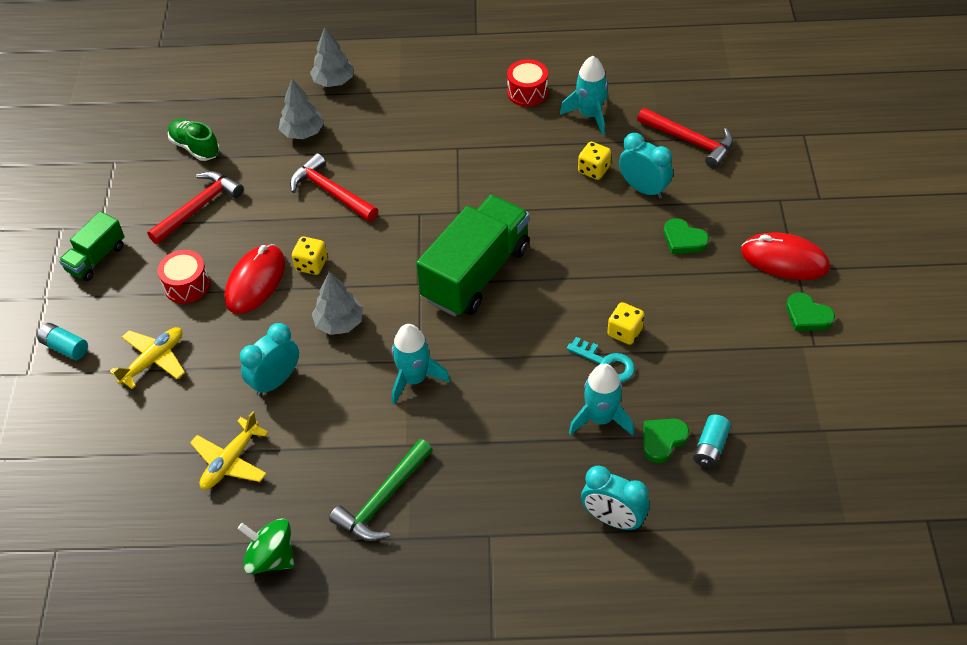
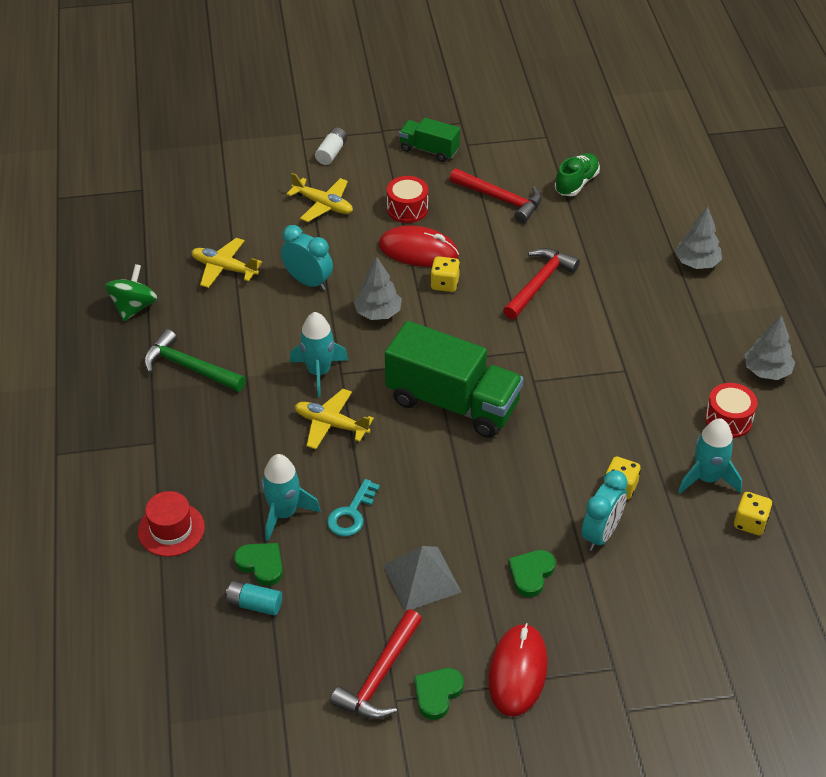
camera: 80 degrees right, 5 degrees down
turquoise battery [37,323,88,360] -> white battery [315,127,347,165]
grey tree [279,79,324,139] -> grey tree moved to [745,315,795,380]
turquoise clock [581,466,649,530] -> red hat [138,491,205,557]
yellow dice [607,302,644,345] -> yellow dice moved to [734,492,772,535]
red hammer [637,108,733,169] -> red hammer moved to [330,610,422,719]
none -> yellow plane [295,389,374,449]
none -> grey pyramid [383,546,461,612]

